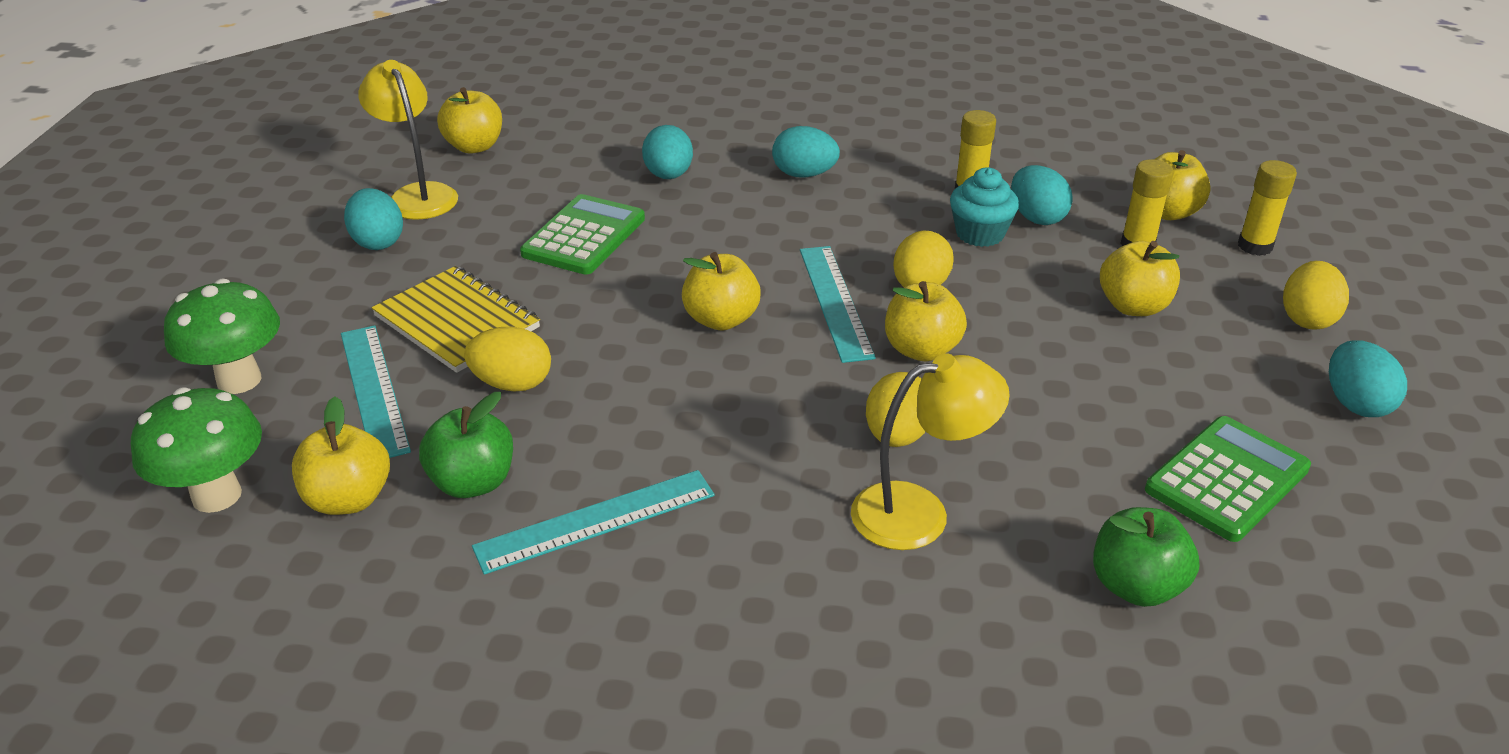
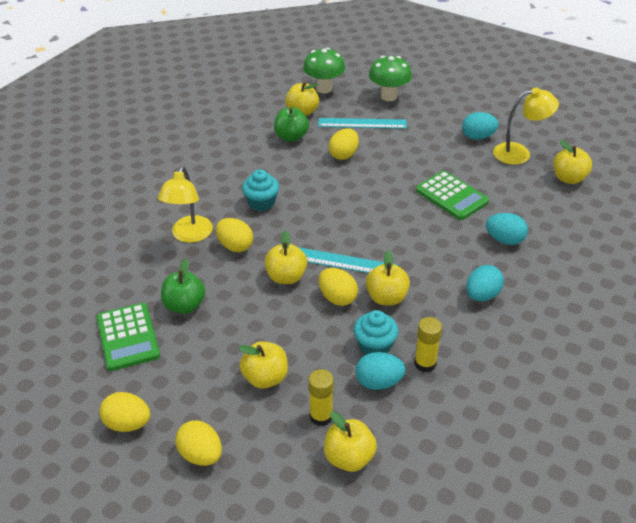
camera: 115 degrees right, 5 degrees up
yellow notebook [372,266,540,373] -> none
turquoise ruler [472,470,715,575] -> none
yellow apple [682,252,761,330] -> yellow apple moved to [366,250,410,305]
green apple [1093,507,1200,607] -> green apple moved to [161,258,205,314]
yellow glue stick [1238,160,1297,256] -> none
turquoise egg [1329,340,1407,417] -> yellow egg [100,392,150,432]
none -> turquoise cupcake [242,169,279,211]

